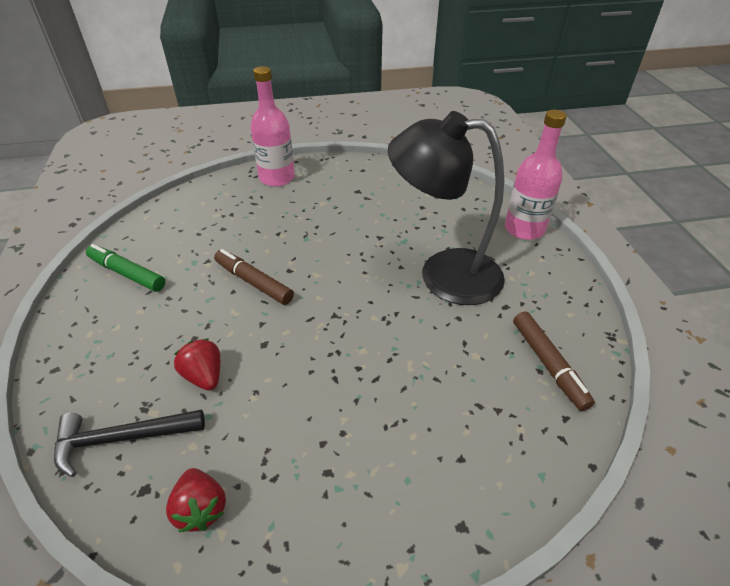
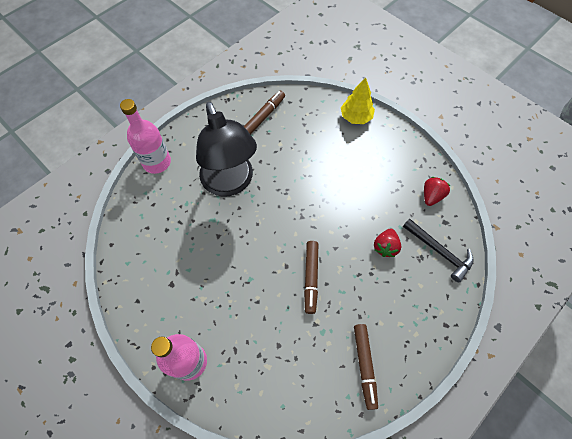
camera: 125 degrees left, 20 degrees up
green marker [86,244,165,292] -> brown marker [354,324,378,410]
none -> yellow tree [341,77,375,124]

